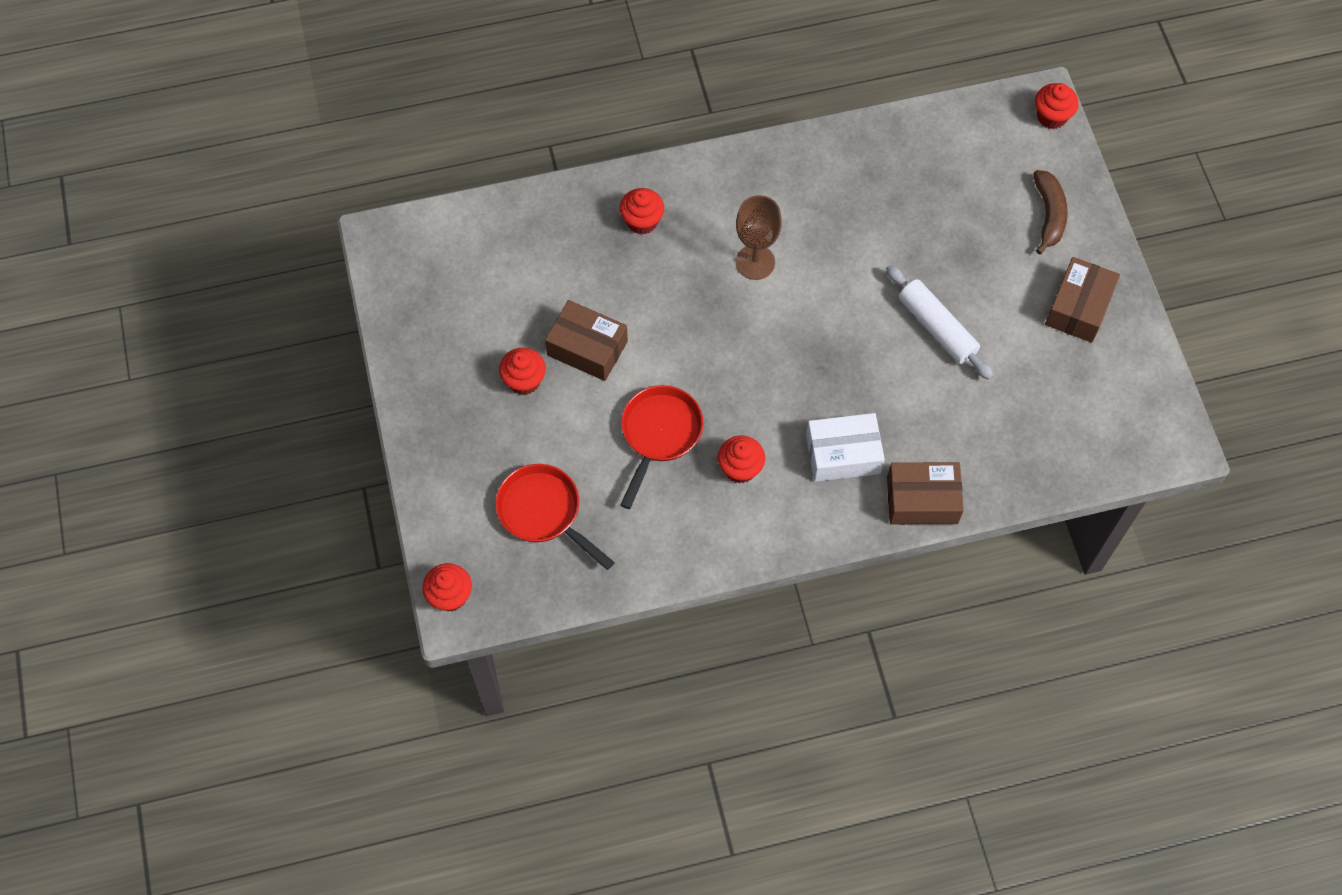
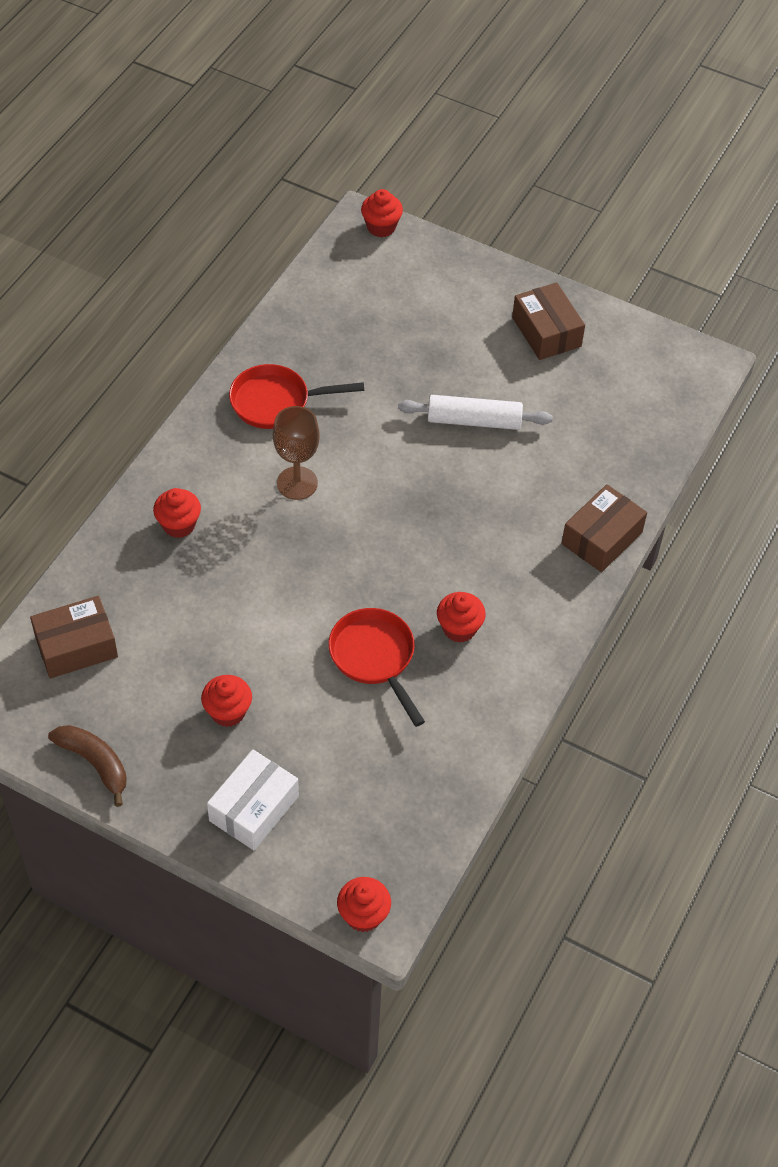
camera: 50 degrees left, 10 degrees down
red pan [496,464,615,570] -> red pan moved to [229,364,364,429]
brown box [545,300,628,381] -> brown box moved to [30,596,118,678]
white box [806,413,885,482] -> white box moved to [207,749,299,850]
brown banana [1033,170,1068,255] -> brown banana moved to [48,725,127,807]

